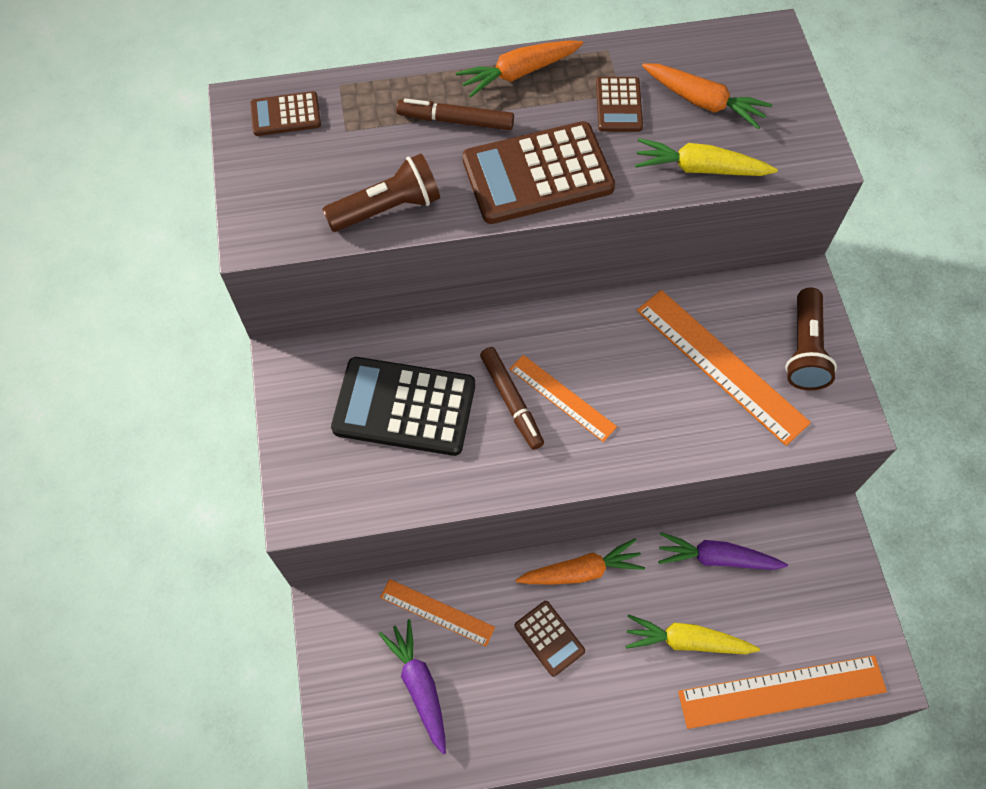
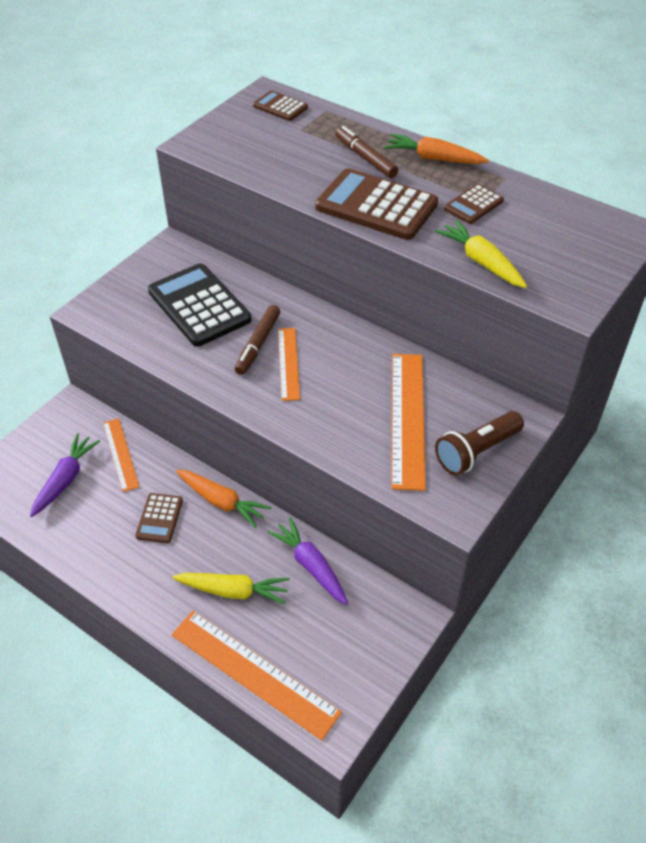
camera: 45 degrees right, 15 degrees down
brown flashlight [322,154,440,232] -> none
yellow carrot [626,614,760,654] -> yellow carrot turned 135 degrees clockwise [172,573,290,605]
orange carrot [642,63,772,129] -> none

